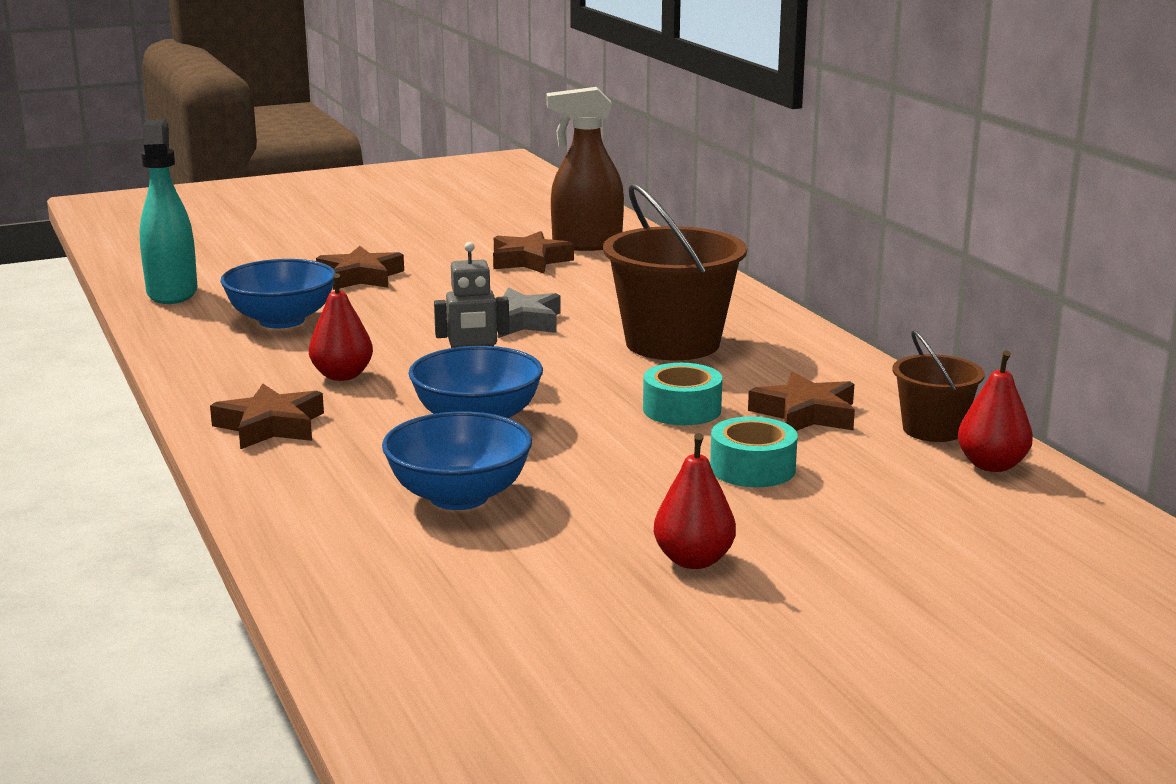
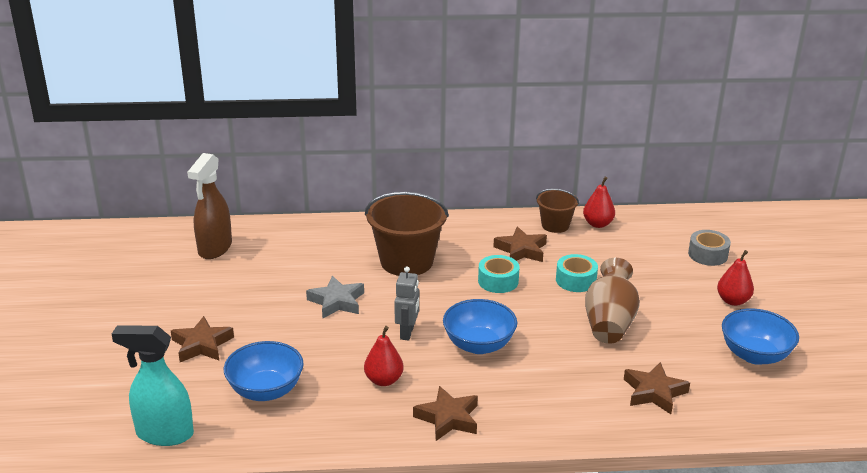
camera: 70 degrees left, 10 degrees up
blue bowl [382,411,532,510] -> blue bowl moved to [722,308,799,365]
brown star [493,231,574,274] -> brown star moved to [624,362,690,414]
red pear [654,433,736,569] -> red pear moved to [717,250,754,306]
none -> brown vase [585,258,640,344]
none -> grey tape [688,230,731,266]

